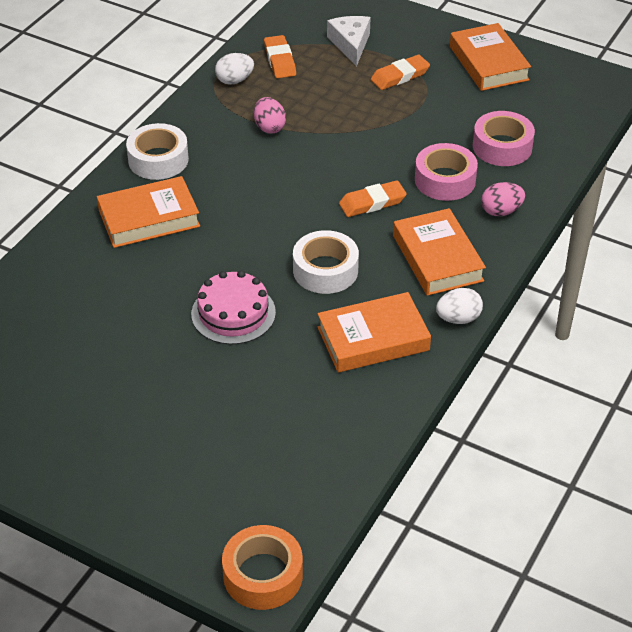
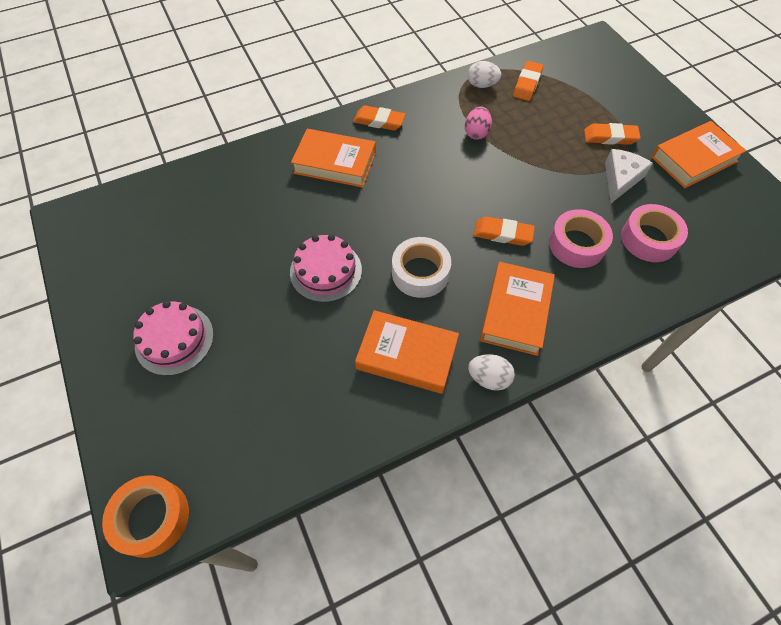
camera: 35 degrees right, 15 degrees up
white tape [126,123,189,180] -> orange eraser [353,105,406,131]
white cheese [327,16,371,66] -> white cheese moved to [605,149,653,203]
orange book [450,23,531,91] -> orange book turned 45 degrees clockwise [651,121,747,188]
pink egg [481,182,525,216] -> none
none -> pink cake [133,301,214,376]

